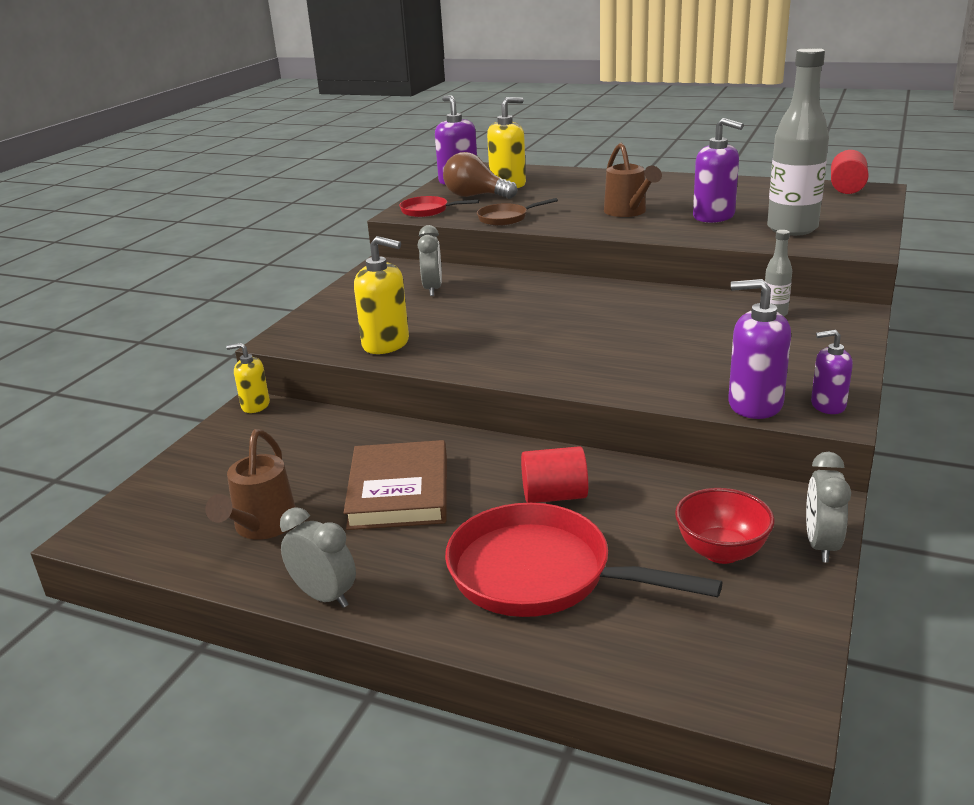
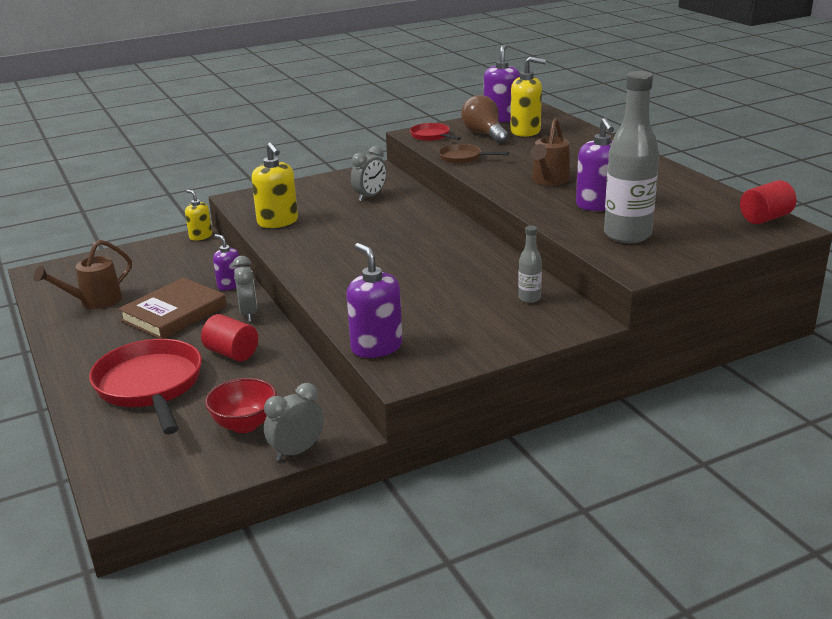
camera: 40 degrees right, 0 degrees up
grey clock [280,507,356,608] -> grey clock moved to [232,256,257,322]
purple soap dispenser [811,330,853,414] -> purple soap dispenser moved to [213,234,241,290]

